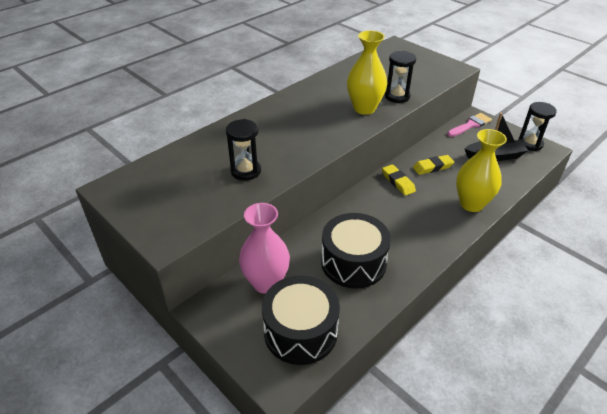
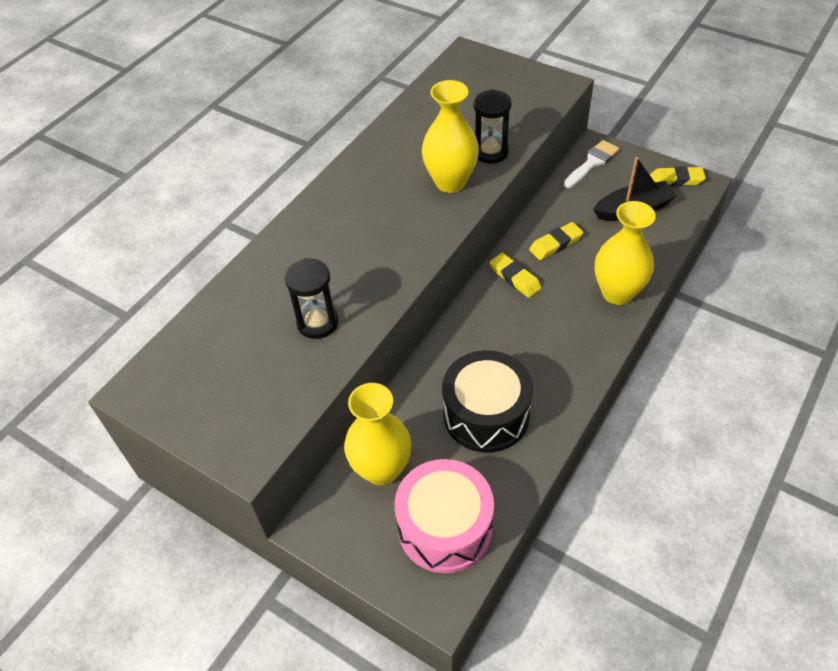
camera: 10 degrees left, 10 degrees up
pink vase [239,203,290,294] -> yellow vase [344,383,411,486]
black drum [262,276,340,365] -> pink drum [394,459,494,573]
pink brush [447,113,492,137] -> white brush [564,140,620,188]
black hourglass [518,102,557,151] -> yellow eraser [650,166,706,186]

